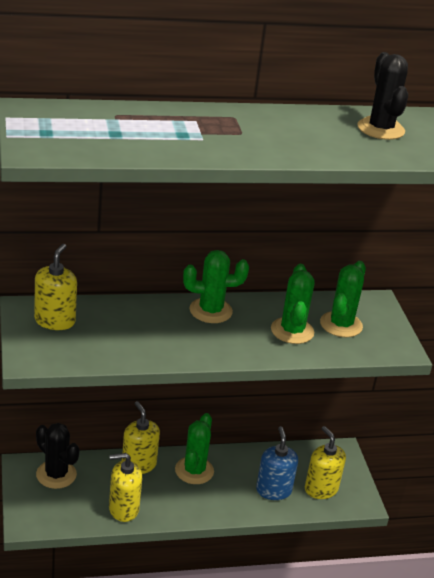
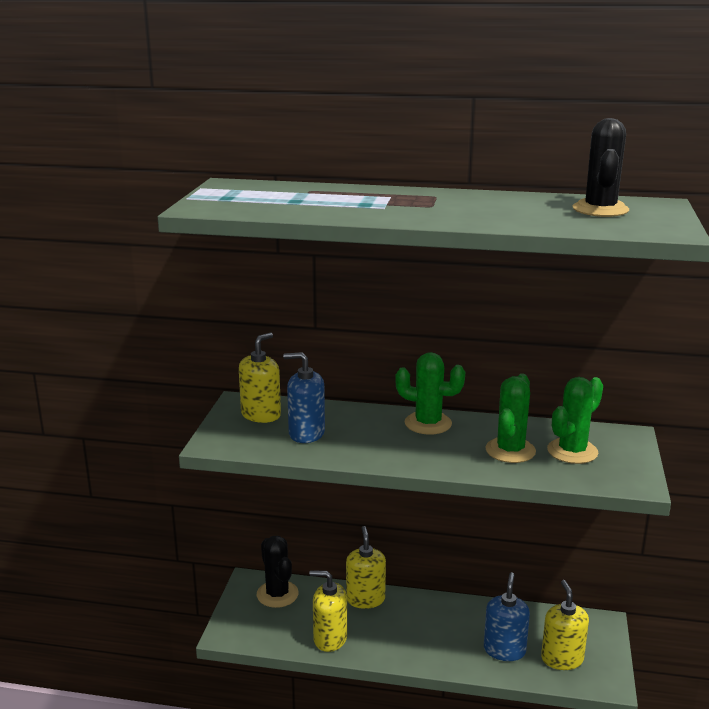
camera: 25 degrees right, 10 degrees down
green cactus [175,413,214,484] -> none
none -> blue soap dispenser [283,352,325,443]

